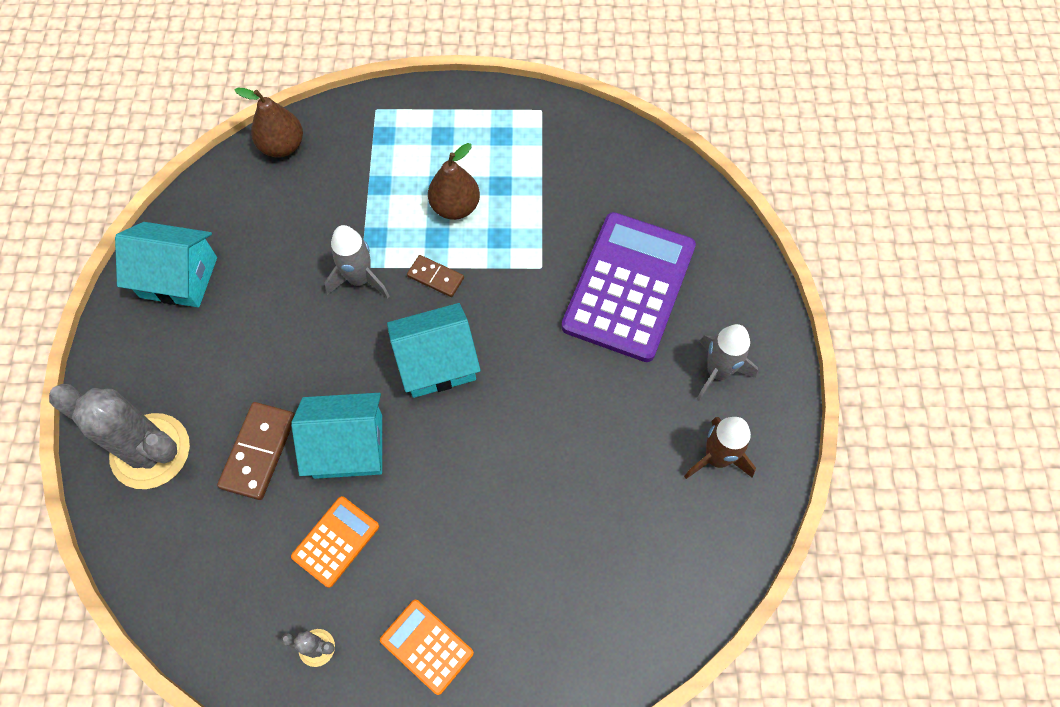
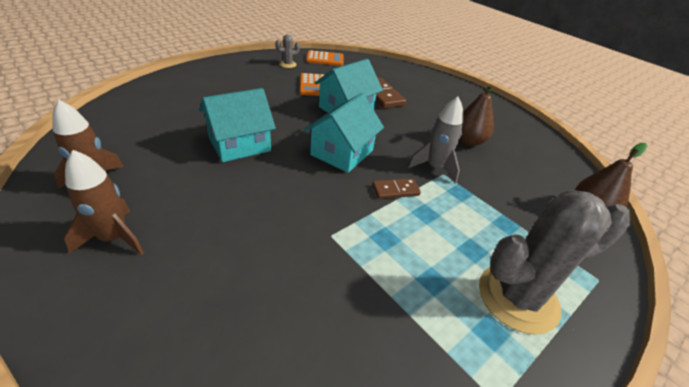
camera: 135 degrees right, 25 degrees down
grey cactus [49,384,190,489] -> grey cactus moved to [479,190,631,334]
turquoise house [115,222,217,307] -> turquoise house moved to [199,88,276,162]
orange calculator [380,600,474,695] -> orange calculator moved to [306,50,344,66]
brown pear [428,143,480,220] -> brown pear moved to [459,84,494,146]
purple calculator [561,212,696,362] -> none
grey rocket [696,324,758,401] -> brown rocket [64,150,144,255]

